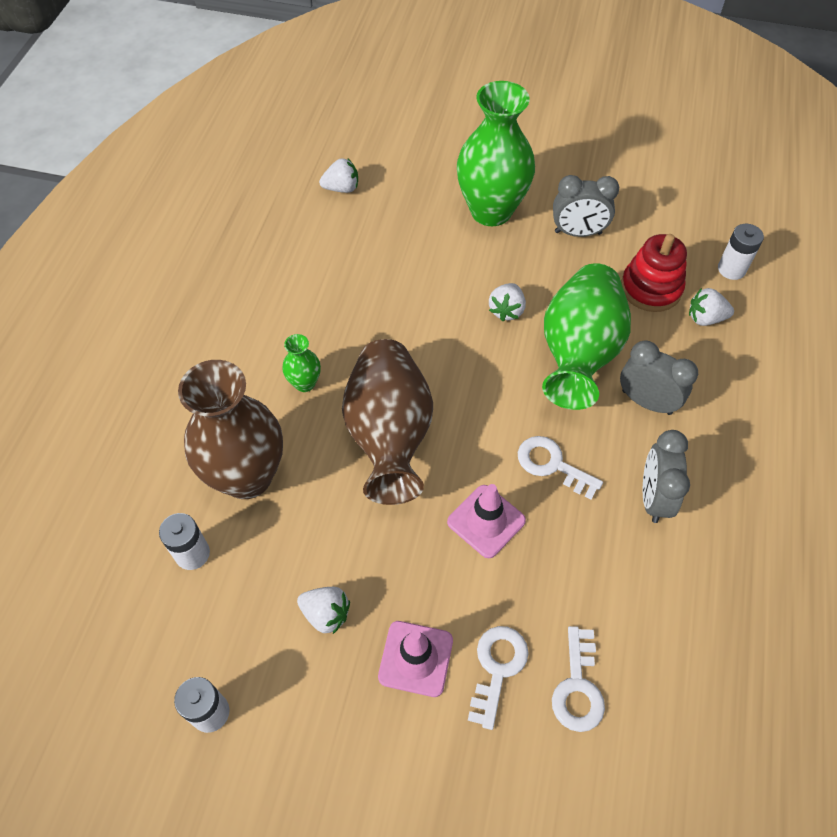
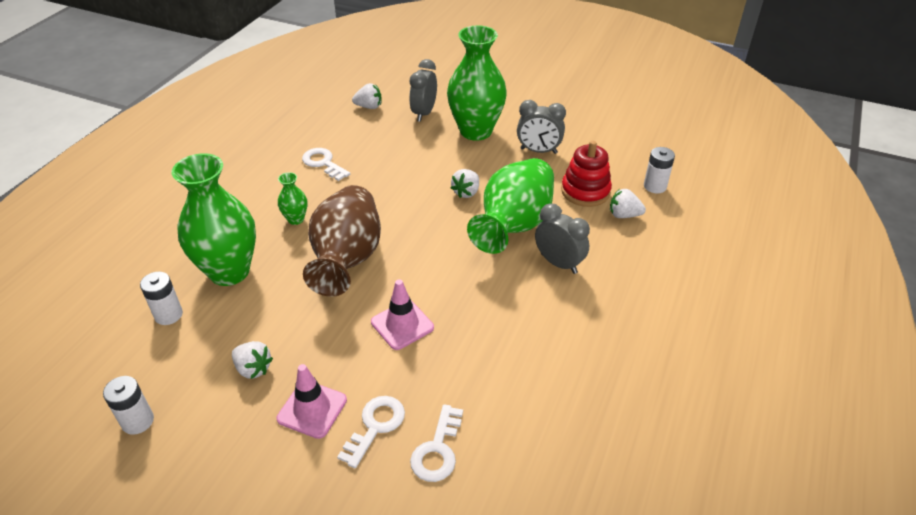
camera: 10 degrees right, 15 degrees down
brown vase [178,360,283,499] -> green vase [172,153,256,286]
white key [518,436,603,499] -> white key moved to [302,148,350,181]
grey clock [643,430,690,523] -> grey clock moved to [409,59,437,122]

